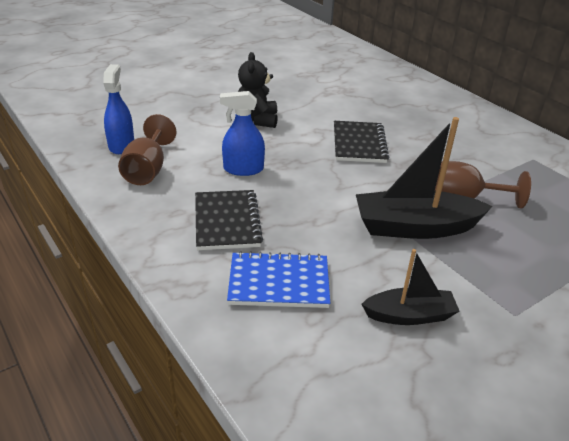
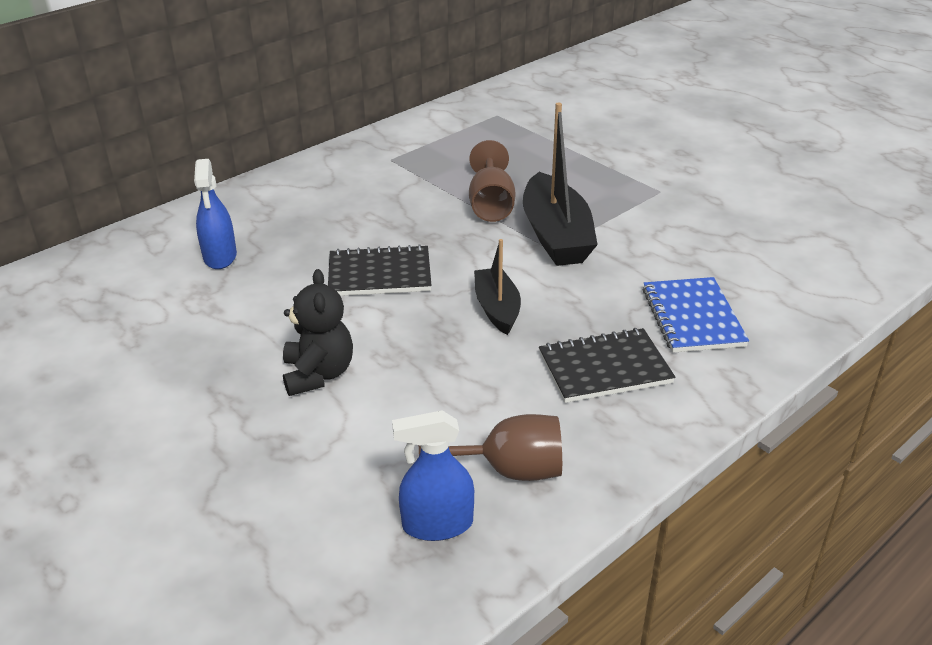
camera: 95 degrees left, 0 degrees up
blue spray bottle [220,91,265,176] -> blue spray bottle moved to [194,159,237,269]
black teddy bear [238,52,278,128] -> black teddy bear turned 90 degrees counterclockwise [283,269,353,396]
black boat [361,249,459,325] -> black boat moved to [474,239,521,335]

